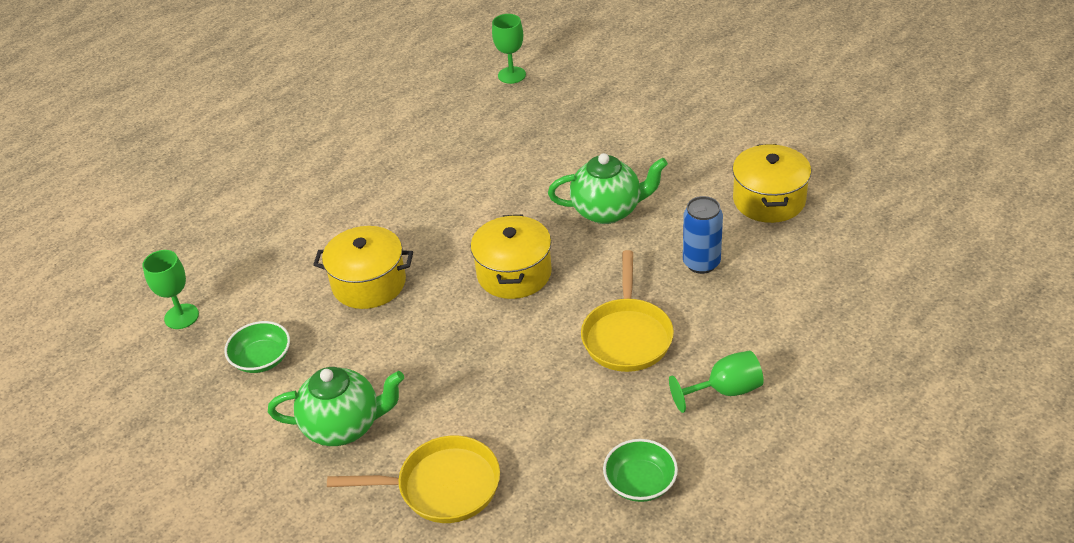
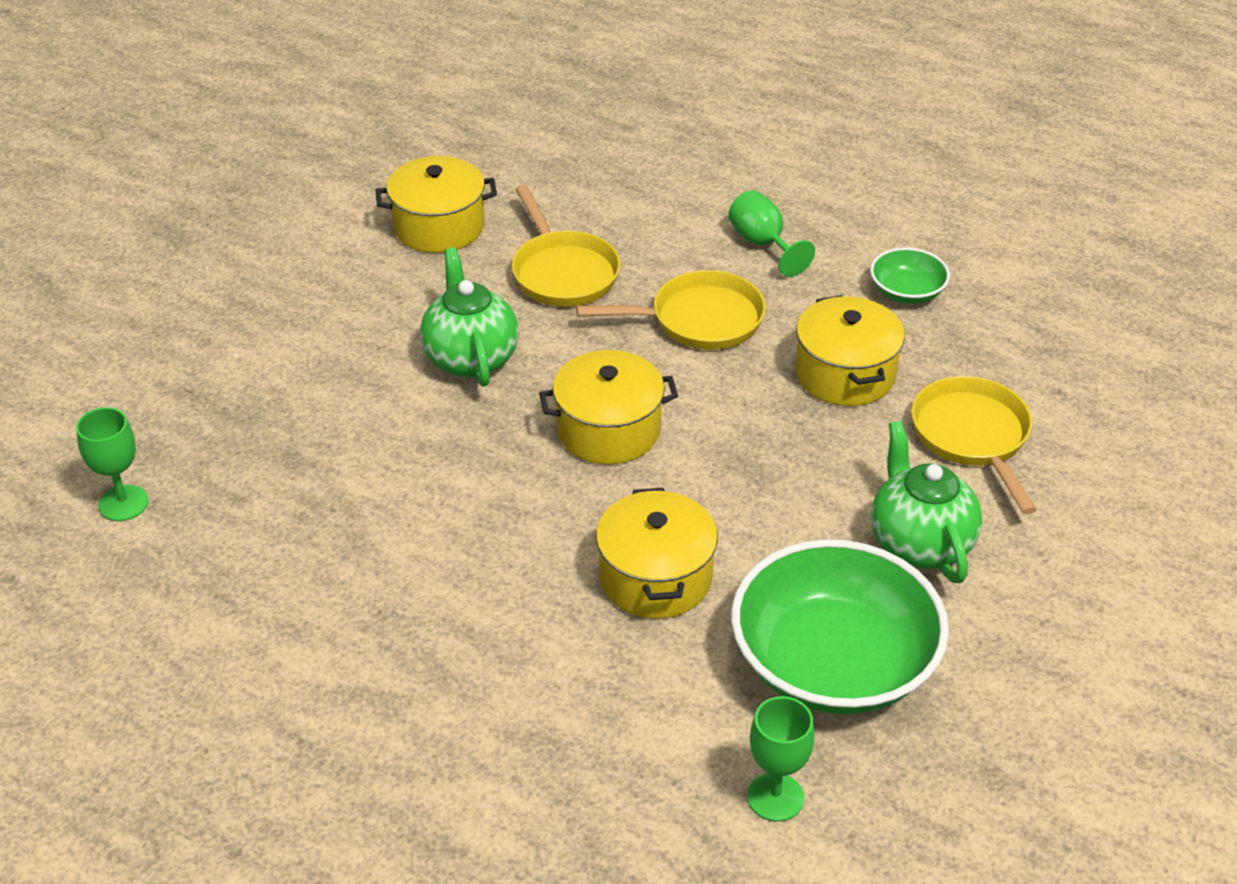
camera: 105 degrees left, 0 degrees up
green bowl [224,321,290,373] -> green bowl [731,539,949,714], size x2.17
blue can [683,196,723,274] -> yellow pan [512,185,621,307]
none -> yellow pot [796,295,905,406]

